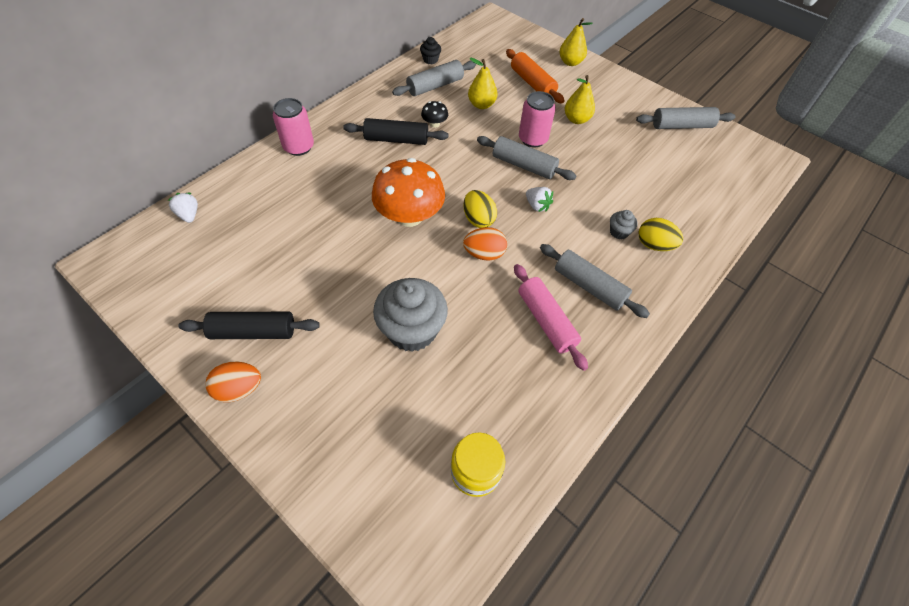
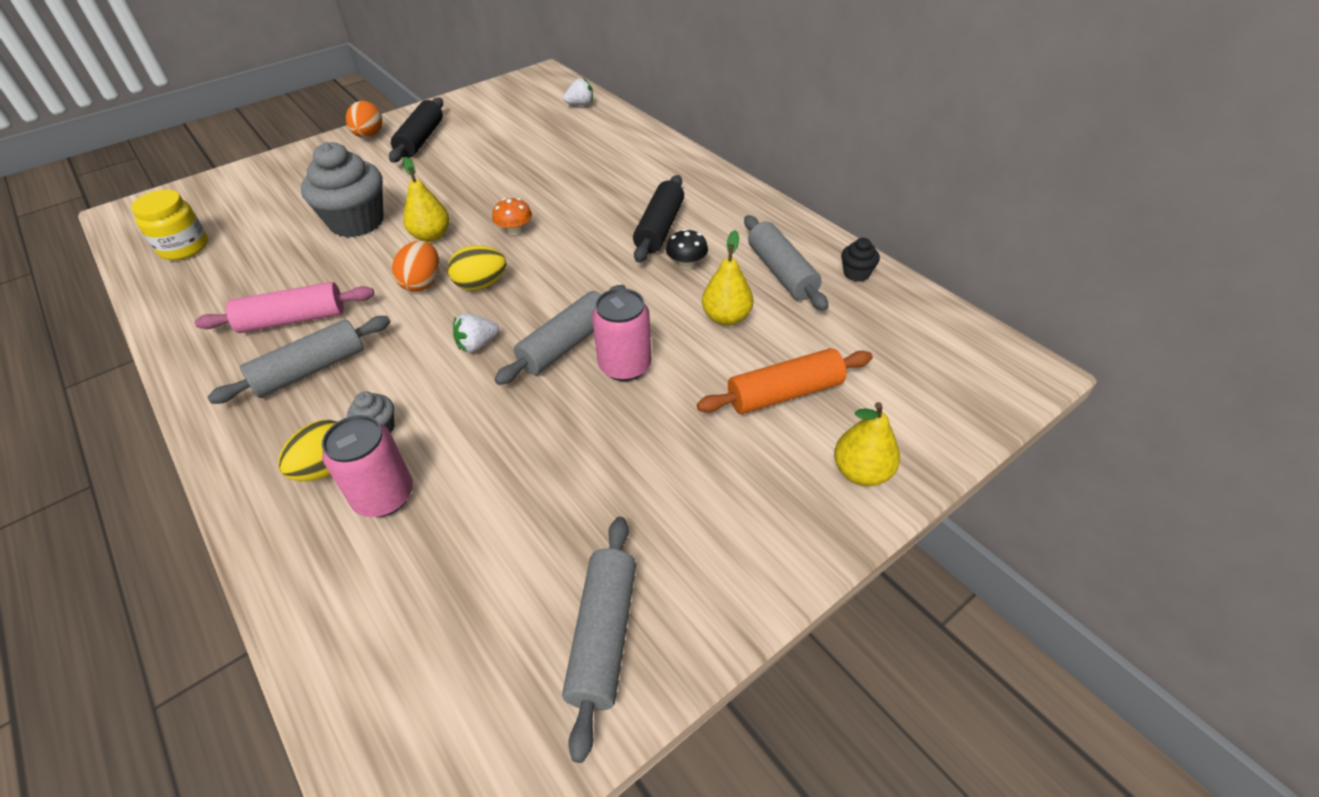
camera: 105 degrees right, 10 degrees down
pink can [273,98,314,156] -> pink can moved to [322,415,413,517]
orange mushroom [372,158,445,227] -> orange mushroom [492,198,532,235], size x0.44
yellow pear [565,75,595,124] -> yellow pear moved to [403,157,450,242]

